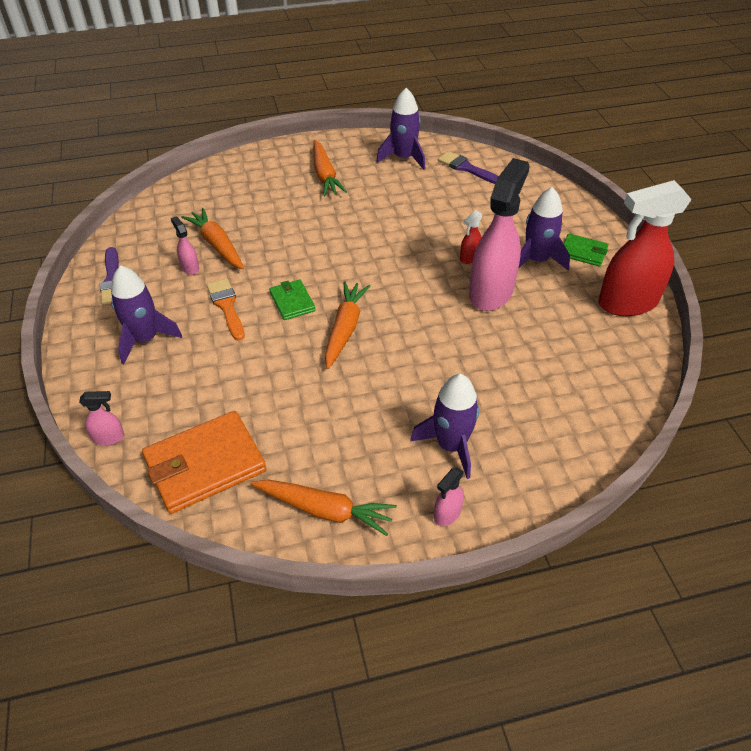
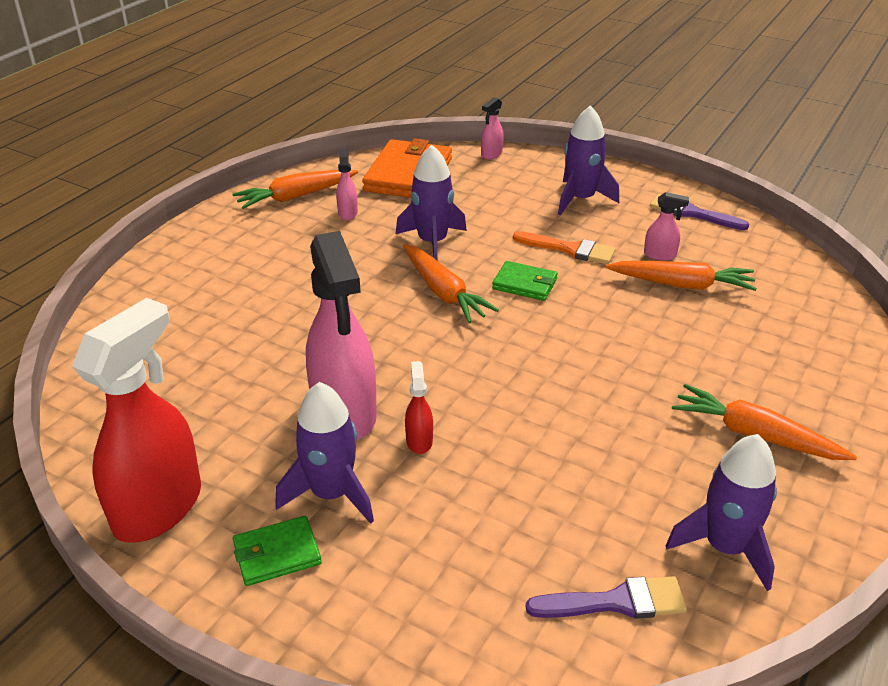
camera: 135 degrees right, 10 degrees down
purple rocket [410,374,479,479] -> purple rocket moved to [396,145,467,261]
pink spray bottle [434,467,464,526] -> pink spray bottle moved to [336,149,358,220]

